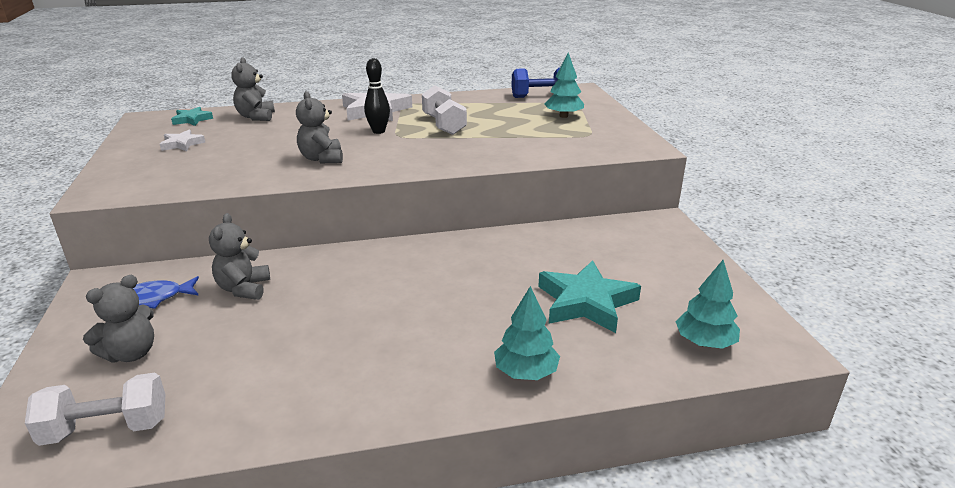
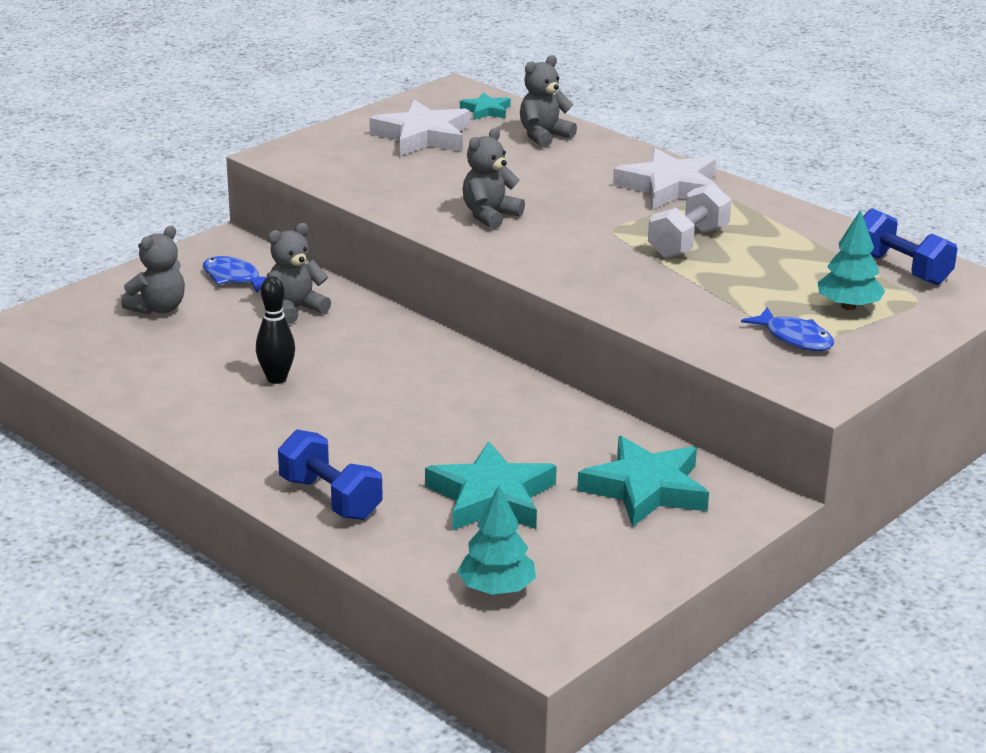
camera: 55 degrees right, 0 degrees up
white dumbbell [25,373,165,446] -> none
grey teddy bear [83,275,154,362] -> grey teddy bear turned 60 degrees counterclockwise [121,226,185,315]
white star [160,129,206,151] -> white star [369,99,470,156], size x1.92
black bowling pin [364,58,390,134] -> black bowling pin moved to [256,276,295,384]
turquoise tree [494,286,560,380] -> blue dumbbell [278,429,383,520]
none -> turquoise star [577,436,709,527]
none -> blue fish [741,307,834,351]

